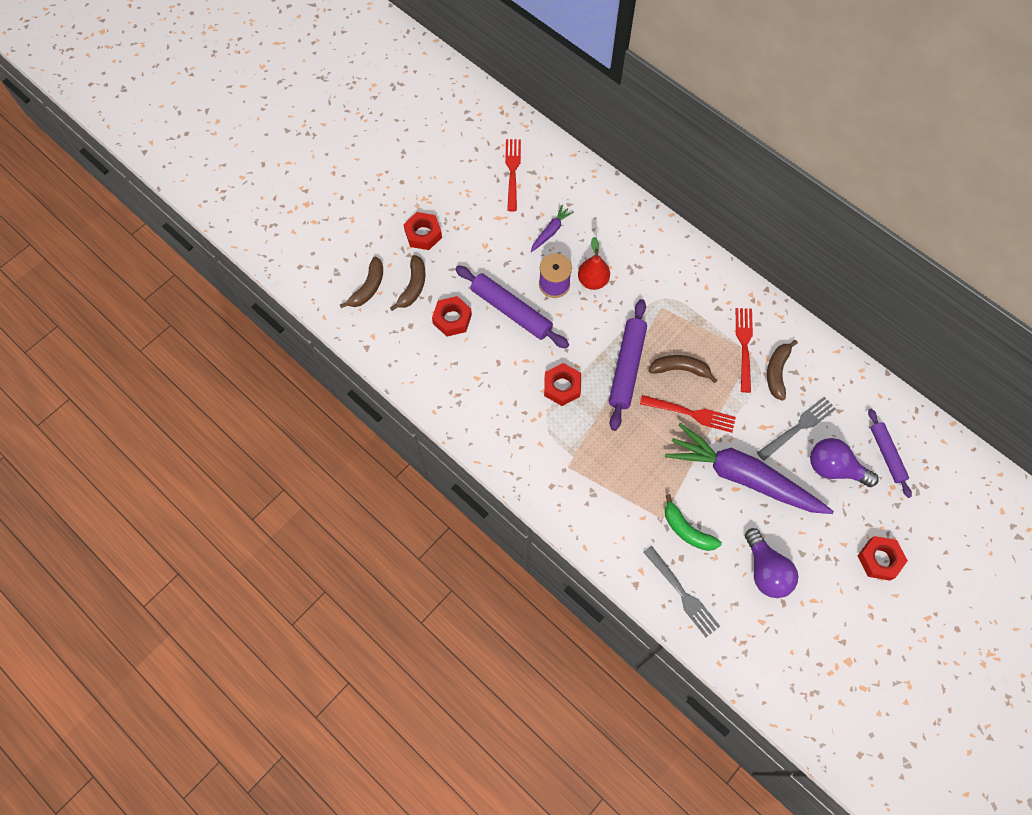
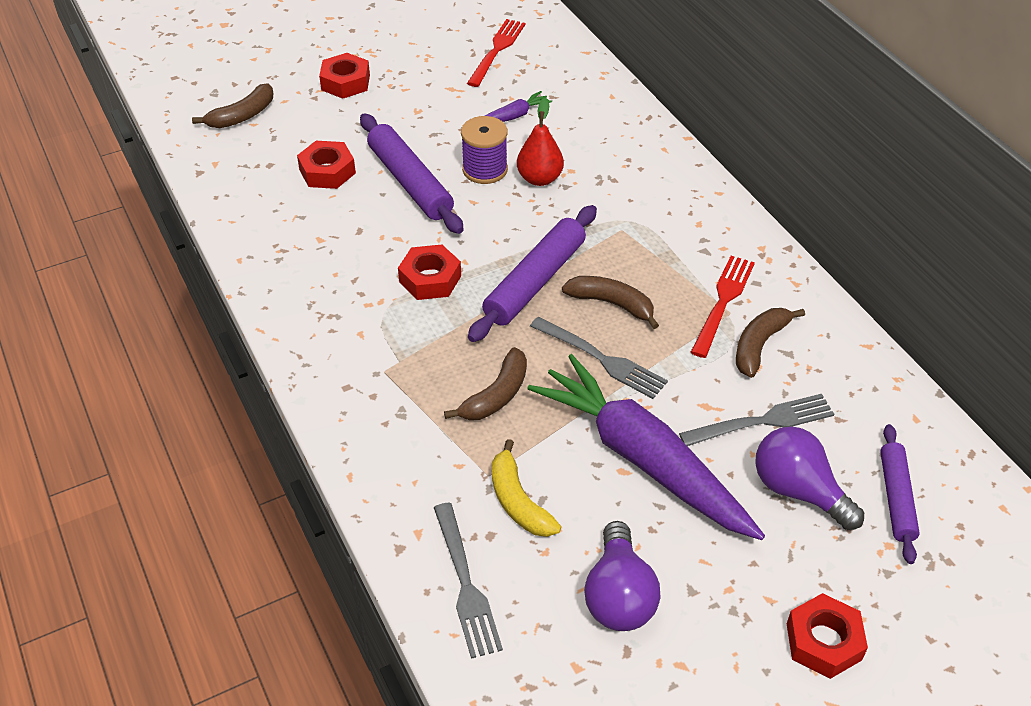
camera: 20 degrees right, 20 degrees down
brown banana [390,255,425,311] -> brown banana moved to [444,347,527,420]
red fork [640,395,736,433] -> grey fork [530,317,668,399]
green banana [665,494,722,551] -> yellow banana [492,439,561,537]

